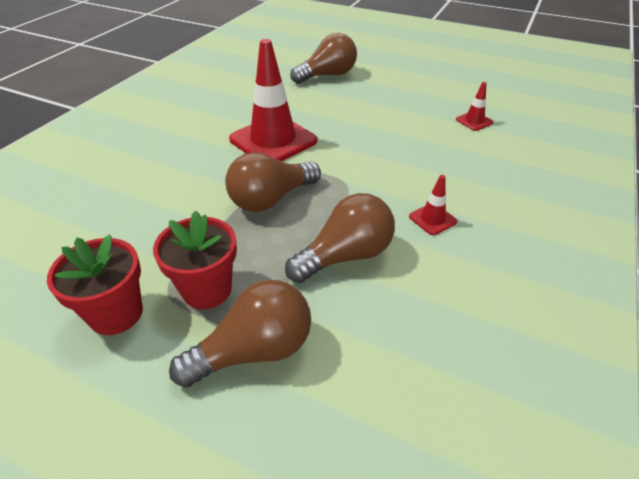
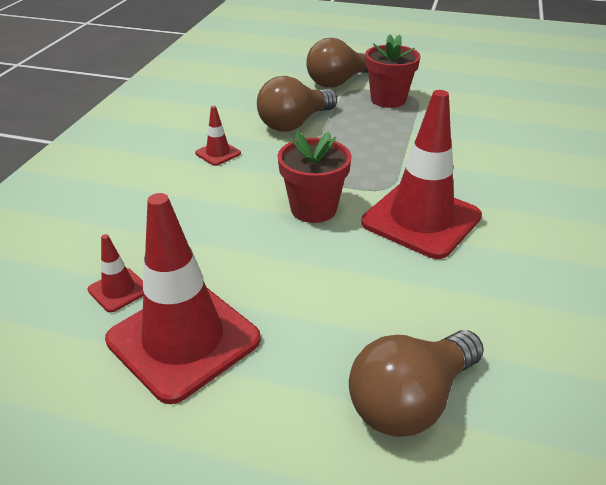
camera: 170 degrees right, 5 degrees down
red flower pot [47,234,143,335] -> red flower pot moved to [278,131,351,223]
brown light bulb [225,152,321,212] -> none
none -> red traffic cone [105,193,261,404]

